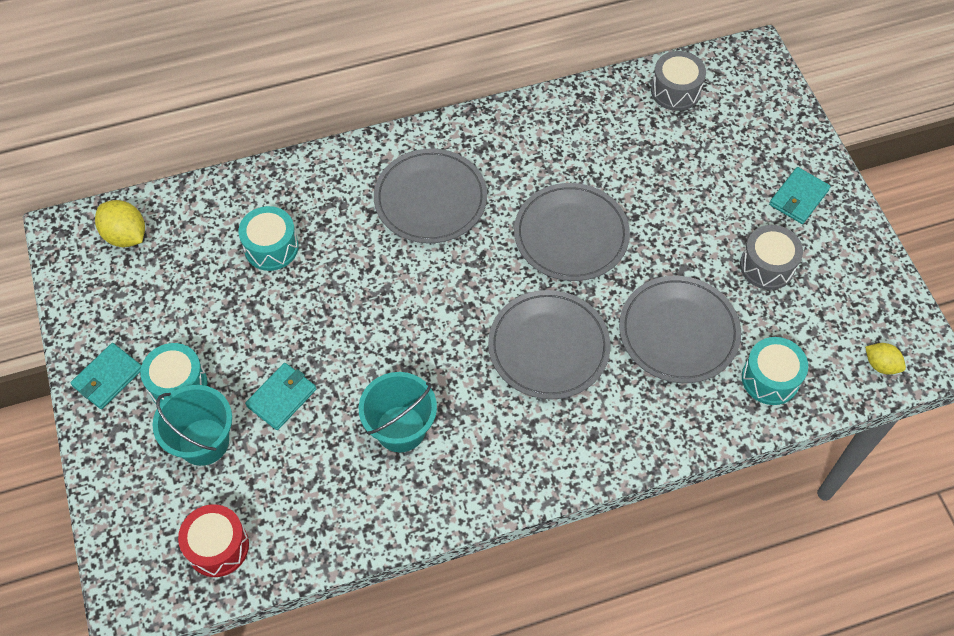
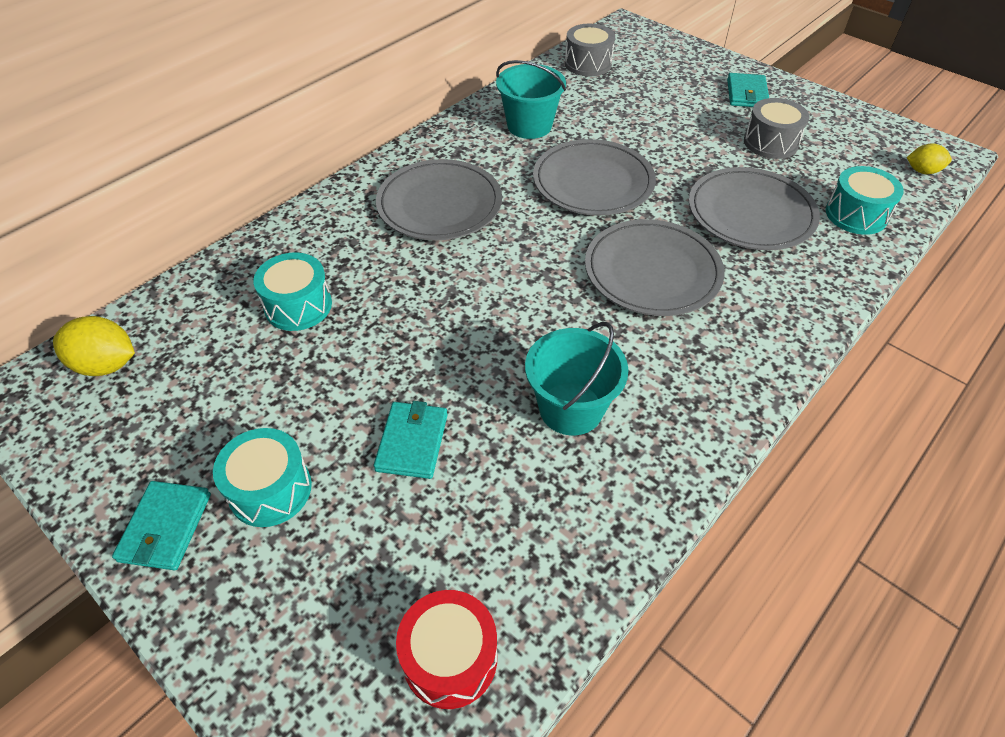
camera: 30 degrees left, 10 degrees down
turquoise bucket [153,385,232,466] -> turquoise bucket moved to [496,60,566,139]

